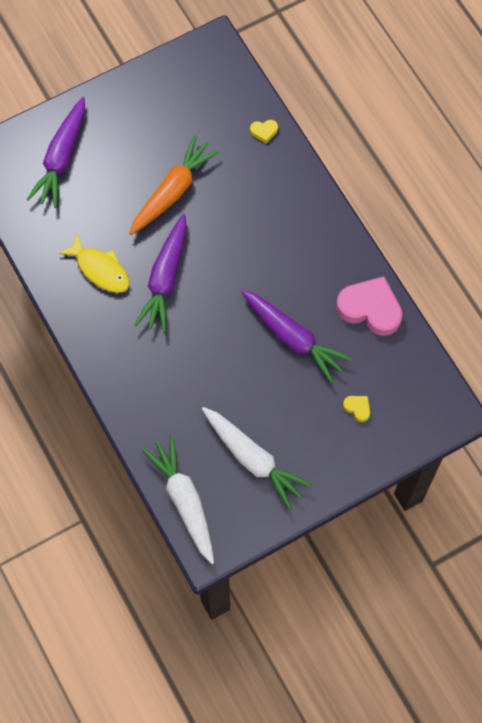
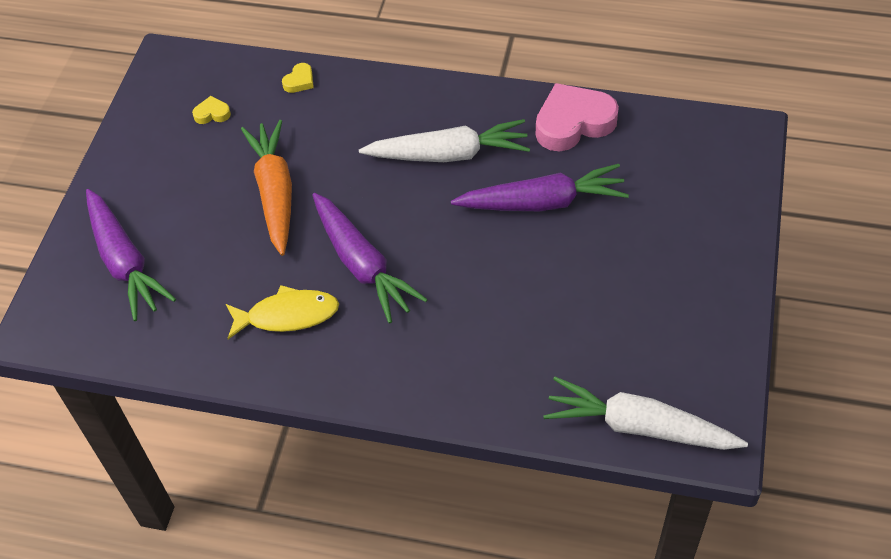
camera: 45 degrees left, 15 degrees down
white carrot [202,407,312,509] -> white carrot moved to [359,119,530,162]
yellow heart [343,396,370,422] -> yellow heart moved to [192,96,231,124]

